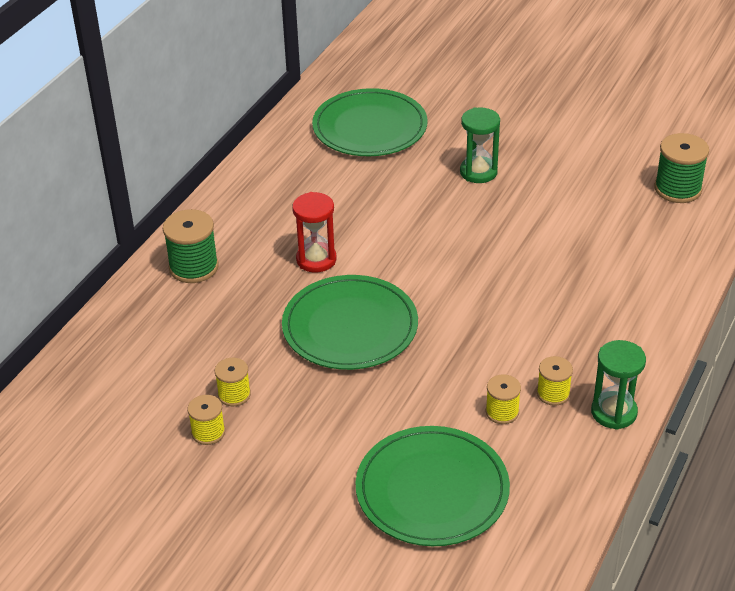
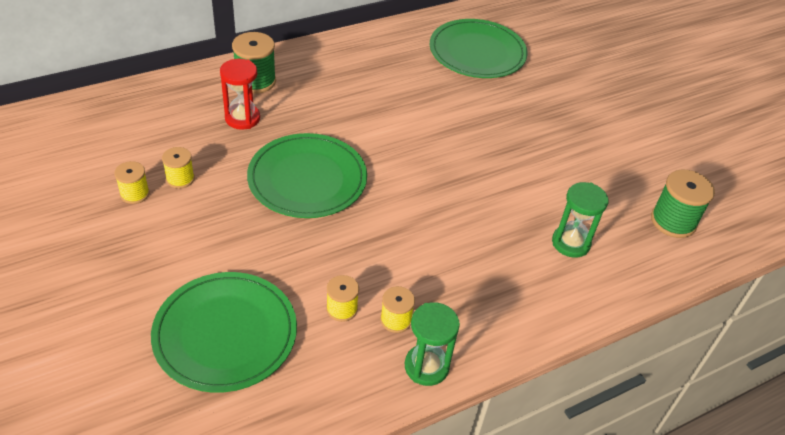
camera: 30 degrees right, 5 degrees up
red hourglass [292,192,336,273] -> red hourglass moved to [220,59,260,130]
green hourglass [460,107,500,183] -> green hourglass moved to [552,182,608,258]

